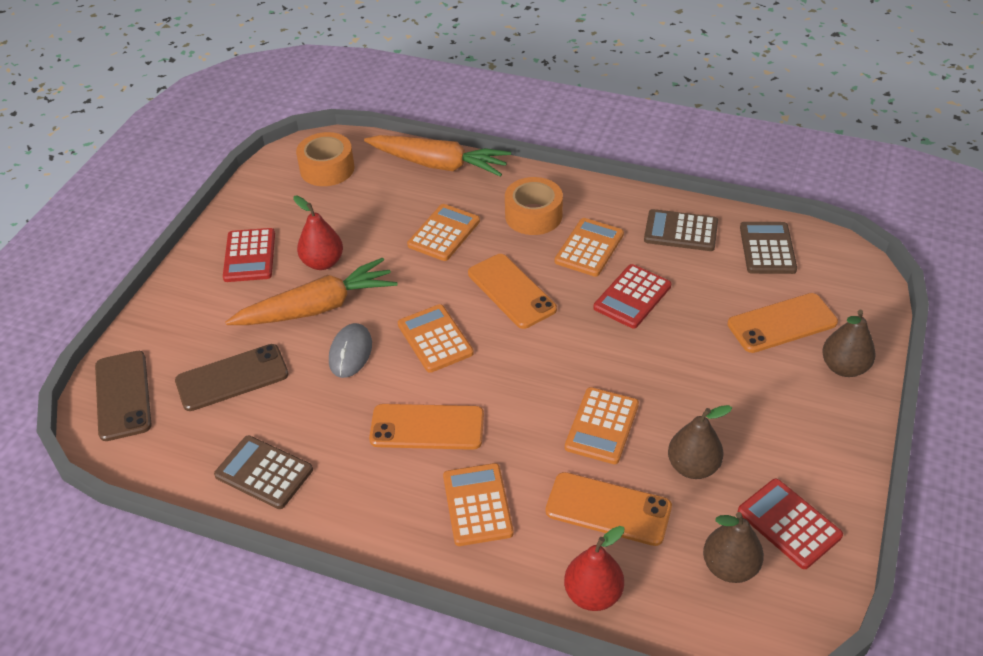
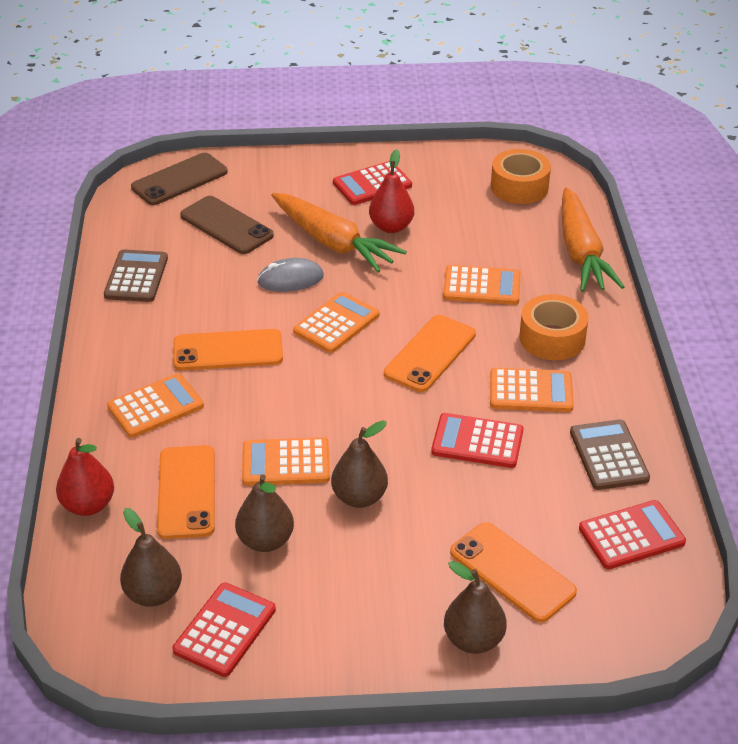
camera: 65 degrees right, 5 degrees down
orange phone [369,404,484,450] -> orange phone turned 75 degrees counterclockwise [173,329,283,371]
brown calculator [740,222,797,274] -> red calculator [579,500,686,569]
none -> brown pear [331,420,388,508]

